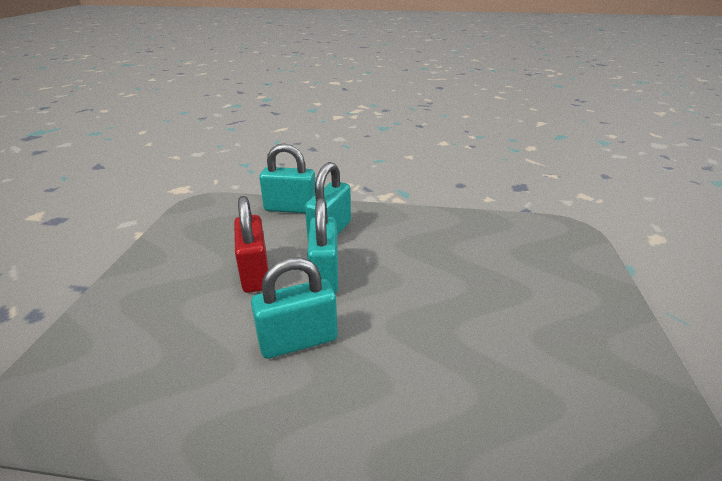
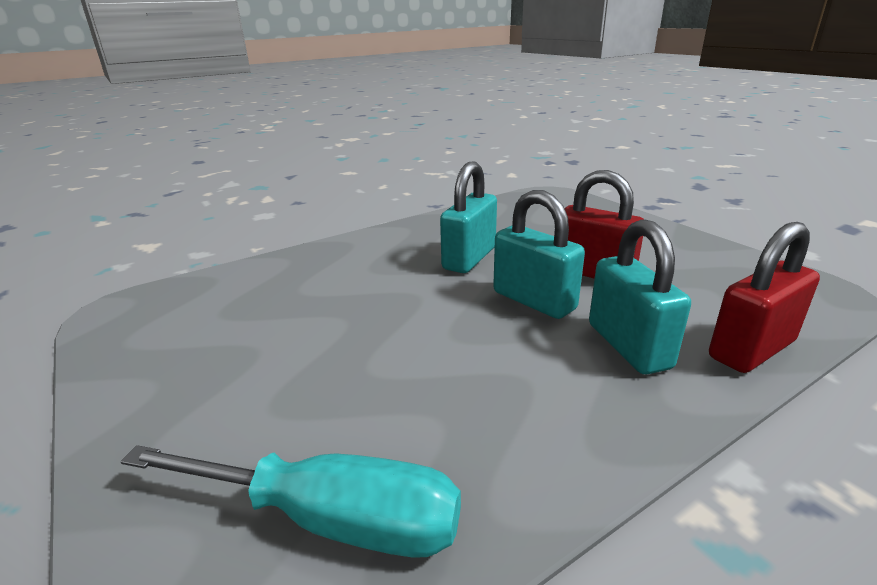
camera: 140 degrees right, 5 degrees down
turquoise padlock [259,143,315,213] -> red padlock [709,222,820,373]
none -> turquoise screwdriver [120,445,461,558]

